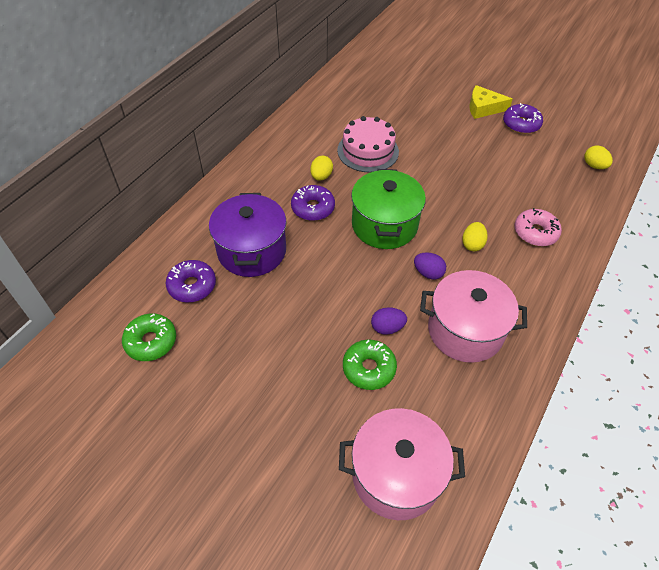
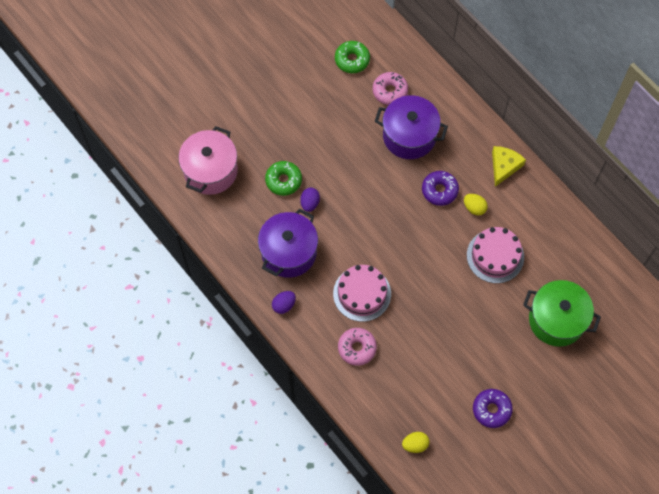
camera: 110 degrees right, 15 degrees up
purple donut [166,260,216,302] -> pink donut [373,72,408,105]
green pot [351,169,426,249] -> green pot moved to [523,280,601,347]
purple egg [414,252,446,279] -> purple egg moved to [272,291,296,314]
pink pot [420,270,527,363] -> purple pot [258,209,318,278]
yellow egg [462,222,488,251] -> pink cake [333,265,391,322]
yellow cheese [469,85,513,119] -> yellow cheese moved to [492,146,526,187]

